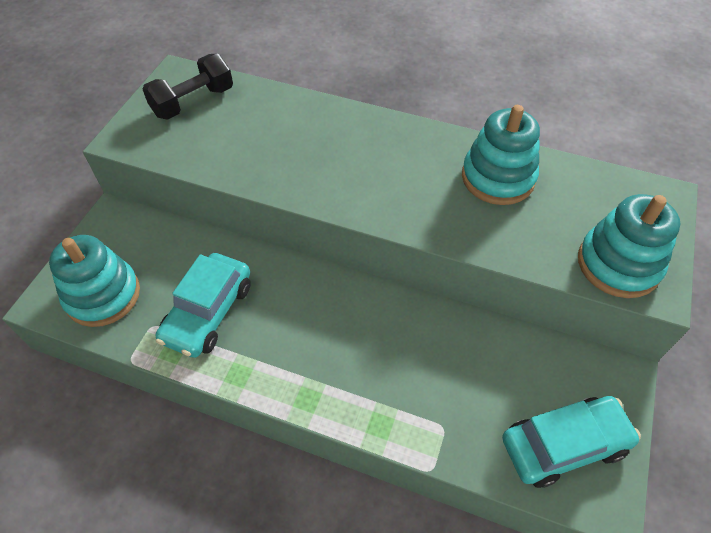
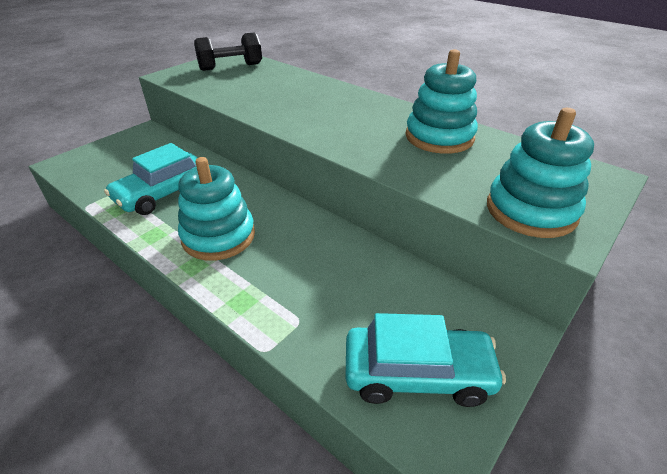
camera: 20 degrees right, 15 degrees down
turquoise stacking toy [49,235,140,327] -> turquoise stacking toy moved to [178,157,255,261]

